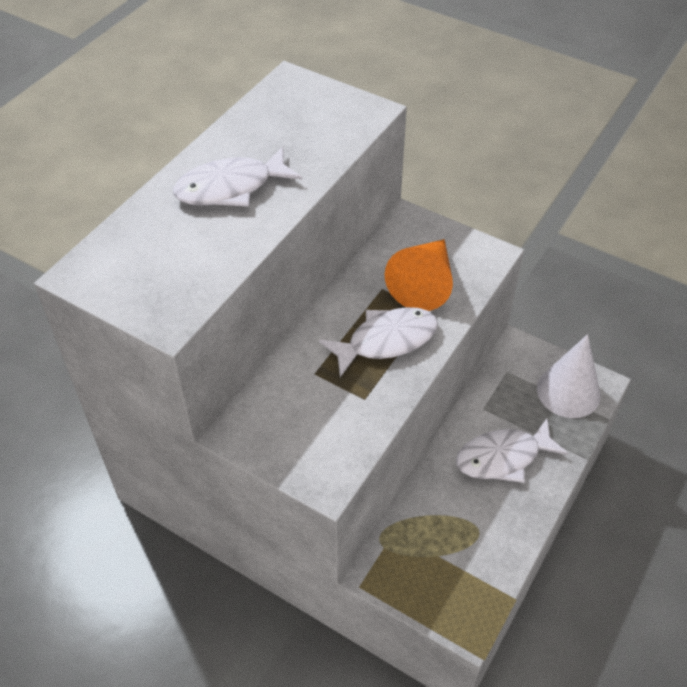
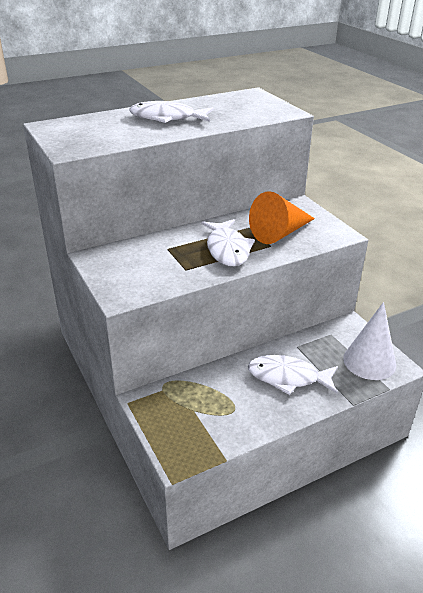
camera: 30 degrees right, 15 degrees down
white fish [319,307,438,377] -> white fish turned 75 degrees clockwise [202,219,255,266]

